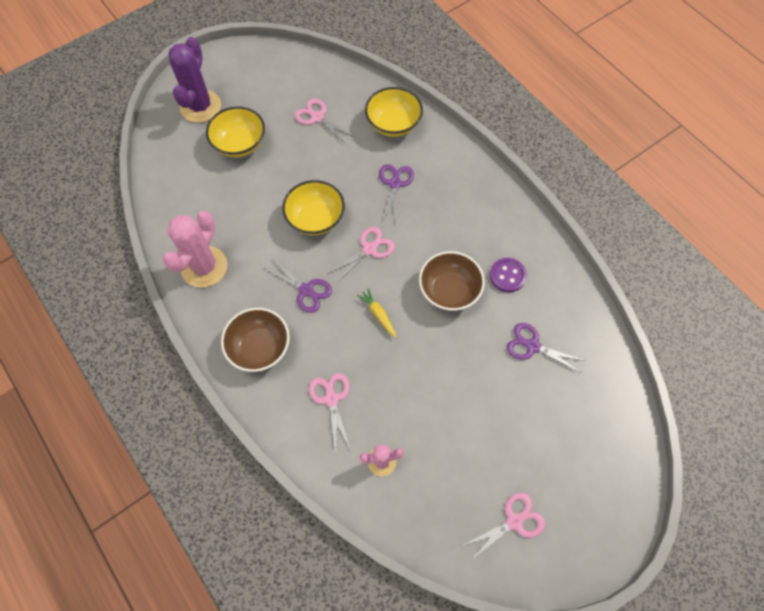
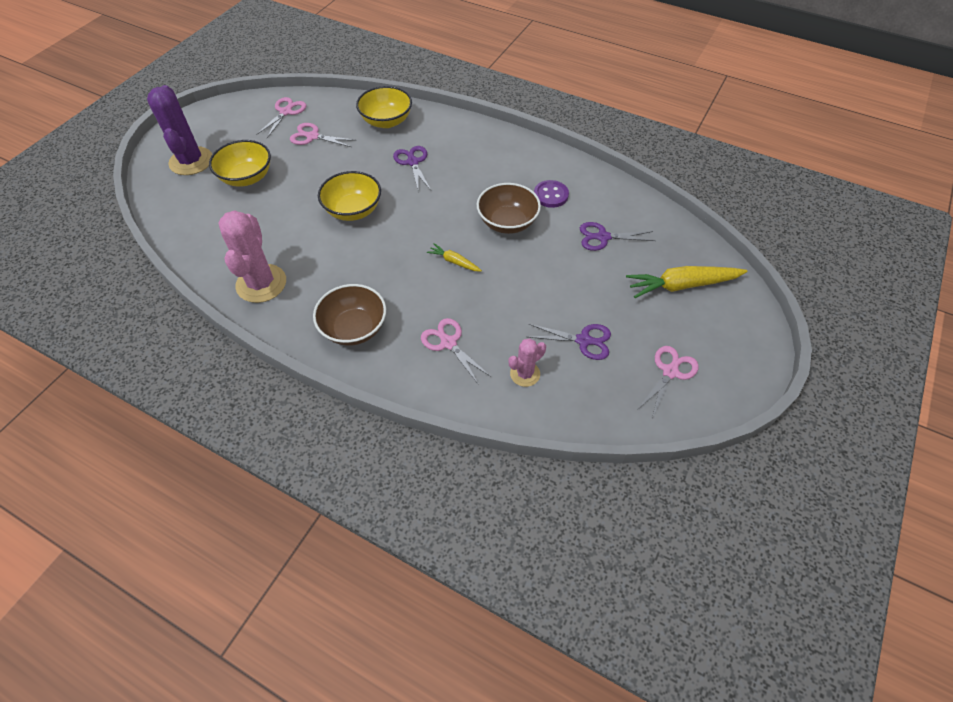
camera: 25 degrees left, 10 degrees down
purple scissors [264,258,332,313] -> purple scissors moved to [529,324,611,360]
pink scissors [328,227,395,283] -> pink scissors moved to [256,97,307,138]
none -> yellow carrot [626,266,747,298]

